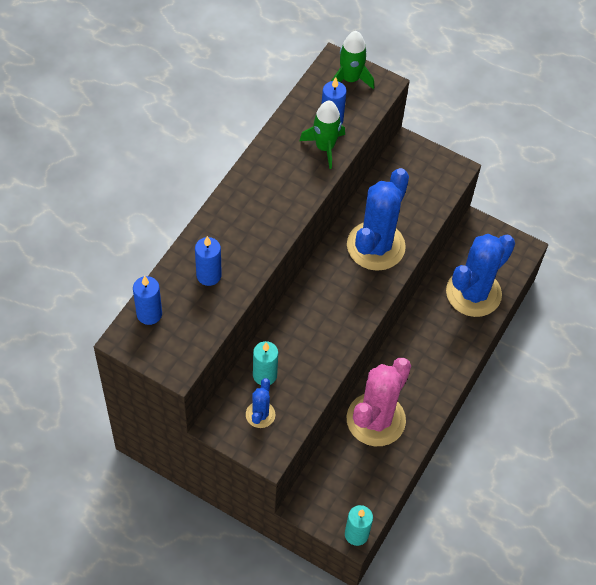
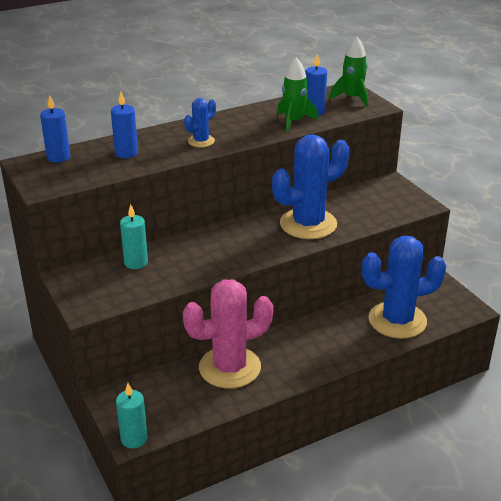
camera: 35 degrees right, 25 degrees down
blue cactus [246,378,276,428] -> blue cactus moved to [184,98,216,147]

